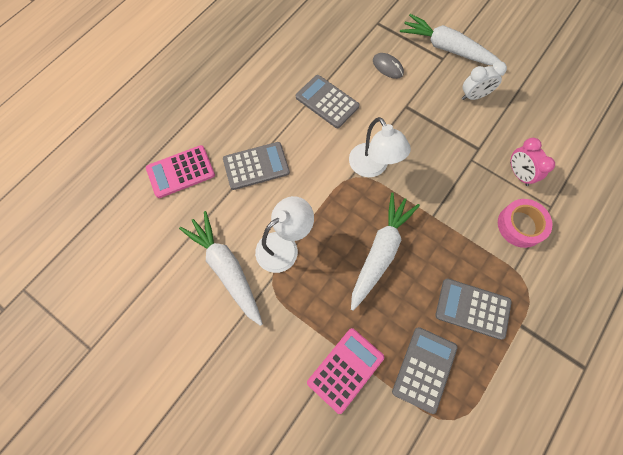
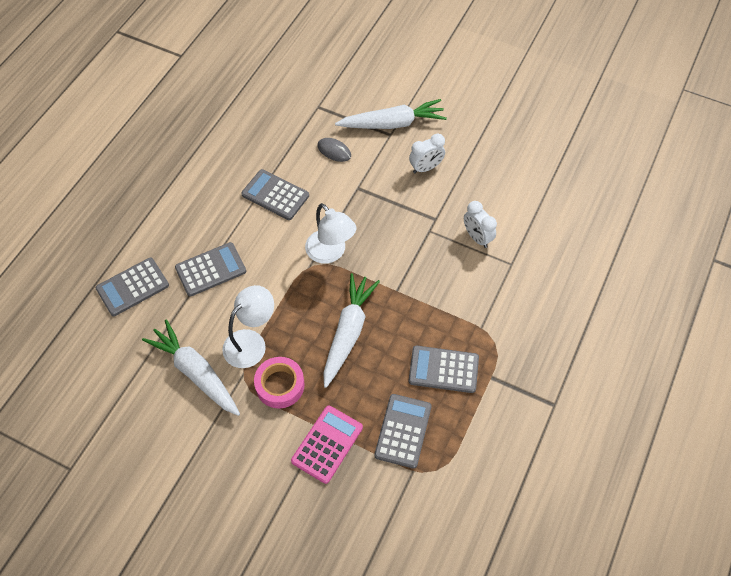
camera: 10 degrees left, 10 degrees down
pink calculator [146,145,215,198] -> grey calculator [96,258,169,316]
white carrot [400,14,501,66] -> white carrot turned 150 degrees clockwise [335,99,447,129]
pink tape [498,199,552,248] -> pink tape moved to [254,357,305,409]
pink clock [510,138,555,186] -> white clock [464,201,497,248]

